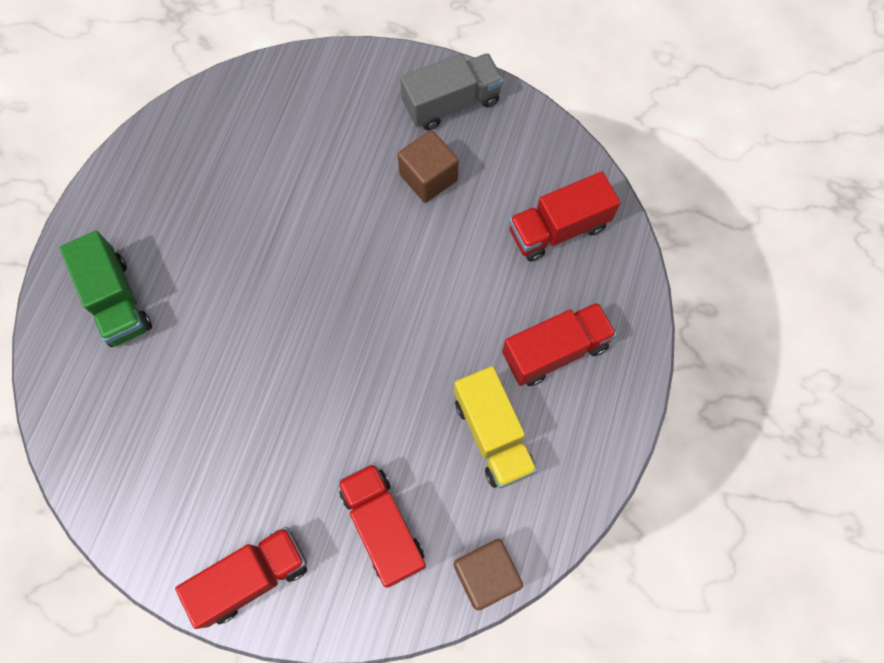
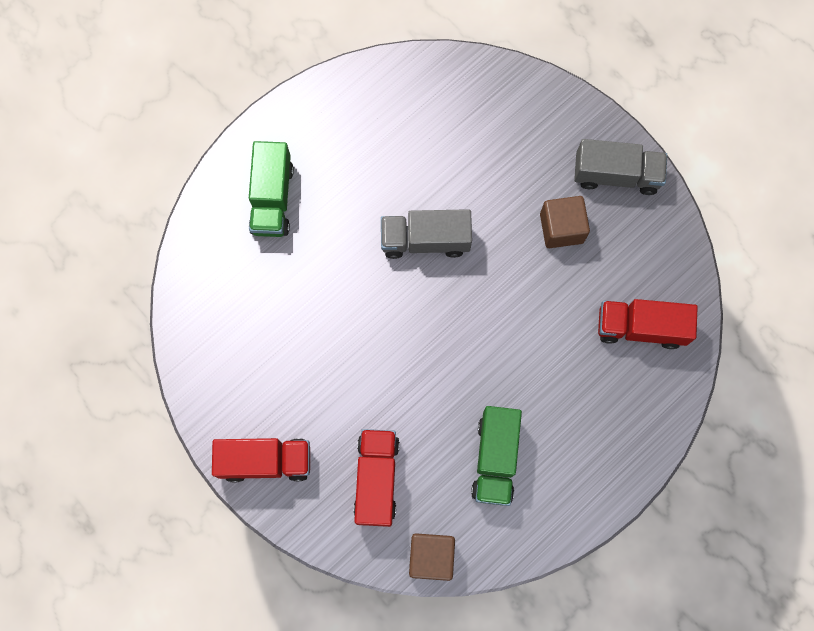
camera: 30 degrees right, 5 degrees up
yellow truck [454,366,537,488] -> green truck [471,406,522,506]
red truck [502,302,617,386] -> none
none -> grey truck [381,209,472,259]

